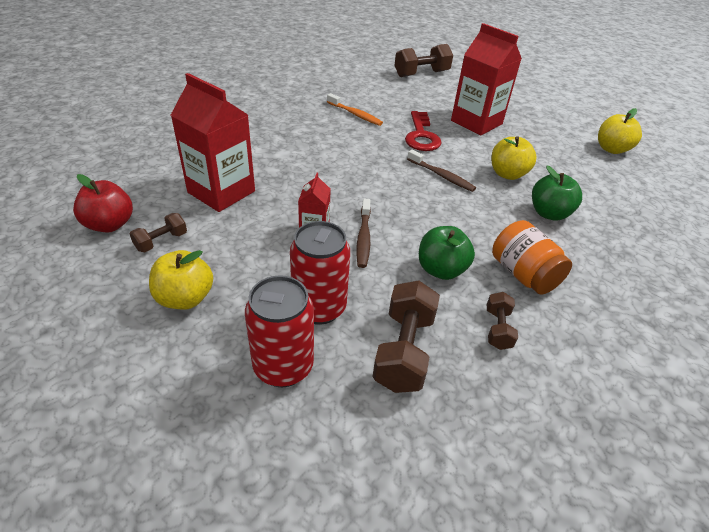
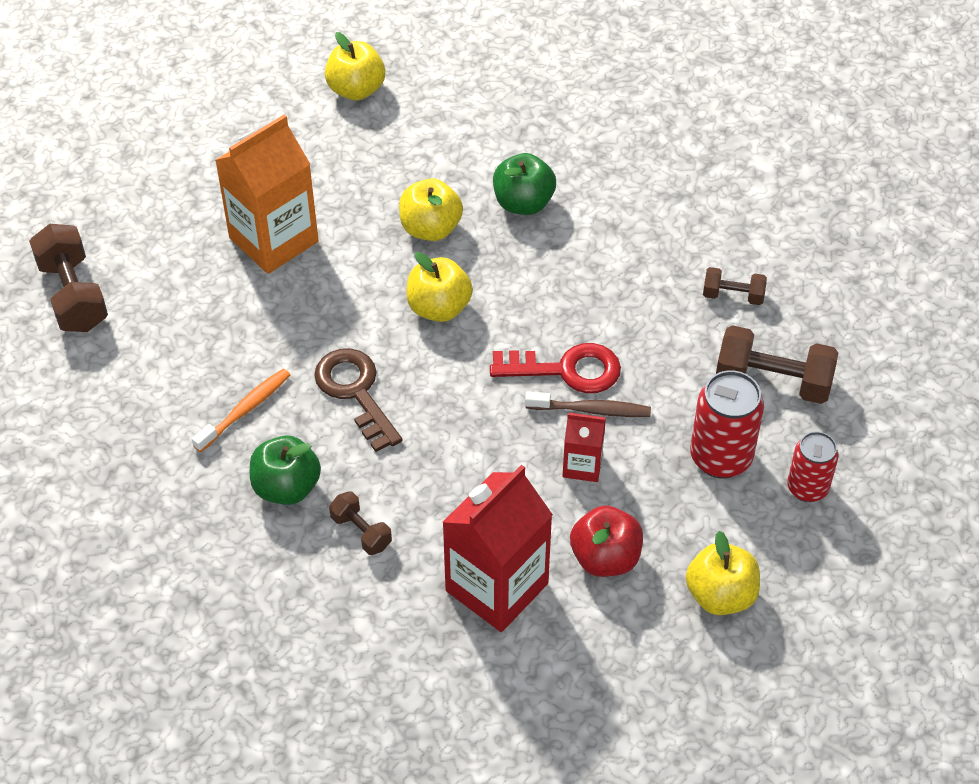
camera: 85 degrees left, 10 degrees up
red apple [73,174,133,233] -> red apple moved to [570,506,643,577]
brown dumbbell [130,213,187,252] -> brown dumbbell moved to [329,491,392,555]
red can [245,275,314,387] -> red can [787,431,839,502], size x0.66
red key [405,111,442,151] -> red key moved to [490,343,621,393]
brown toothbrush [407,149,476,192] -> yellow apple [406,252,473,322]
green apple [419,226,475,280] -> green apple moved to [250,436,321,505]
red carton [451,23,522,136] -> orange carton [215,114,318,274]
orange jar [492,220,572,295] -> none
none -> brown key [314,348,402,452]

